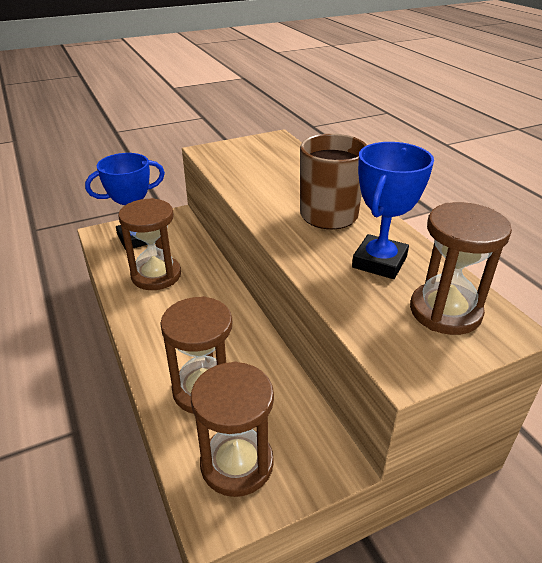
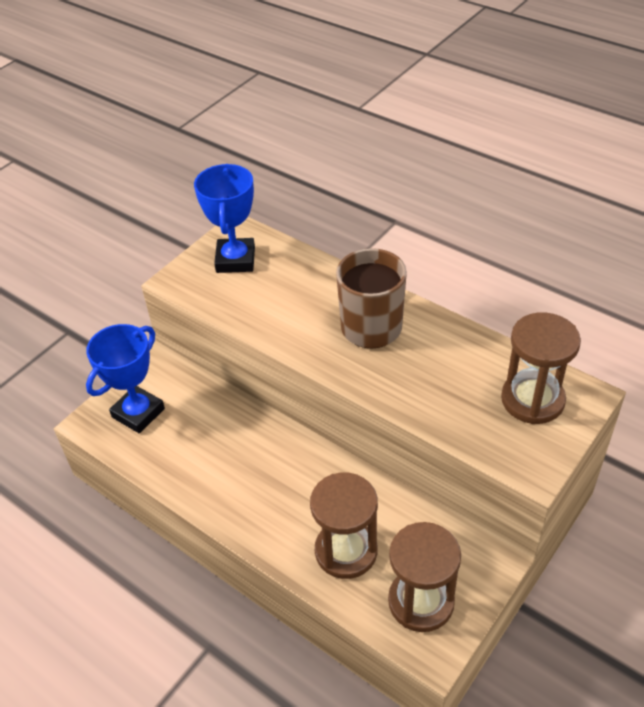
camera: 25 degrees left, 10 degrees up
brown hourglass [118,198,181,290] -> none
blue trophy [352,142,434,279] -> blue trophy moved to [194,164,255,273]

